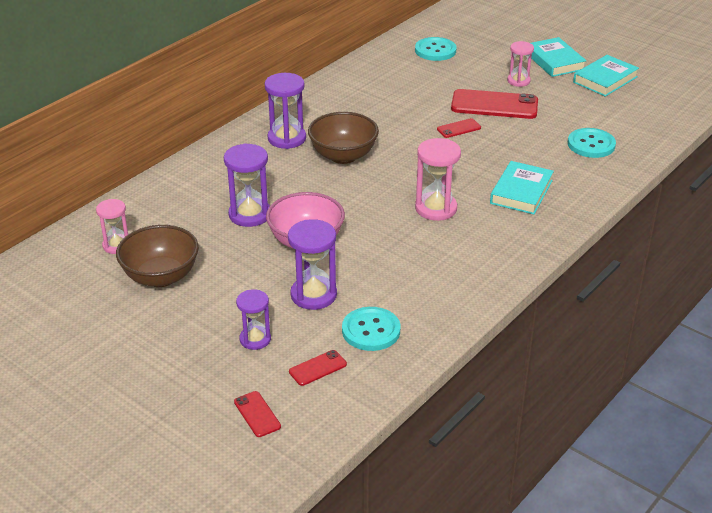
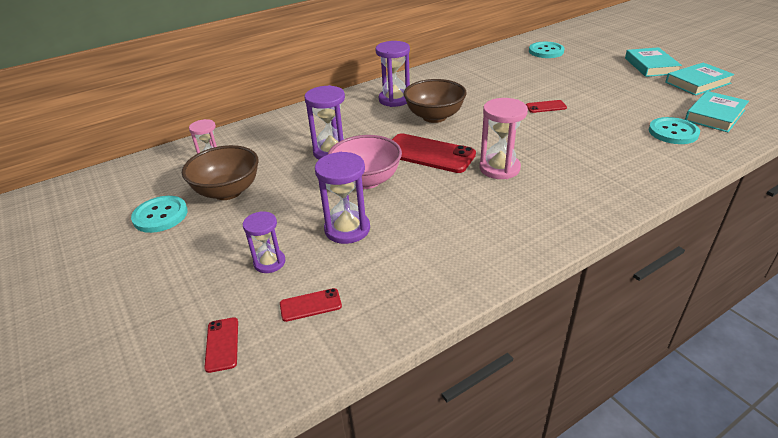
camera: 20 degrees right, 0 degrees up
turquoise button [342,307,400,351] -> turquoise button moved to [131,196,188,233]
red phone [451,89,538,119] -> red phone moved to [392,133,476,173]
turquoise book [490,161,554,214] -> turquoise book moved to [685,91,749,132]
pink hourglass [507,41,534,87] -> none

